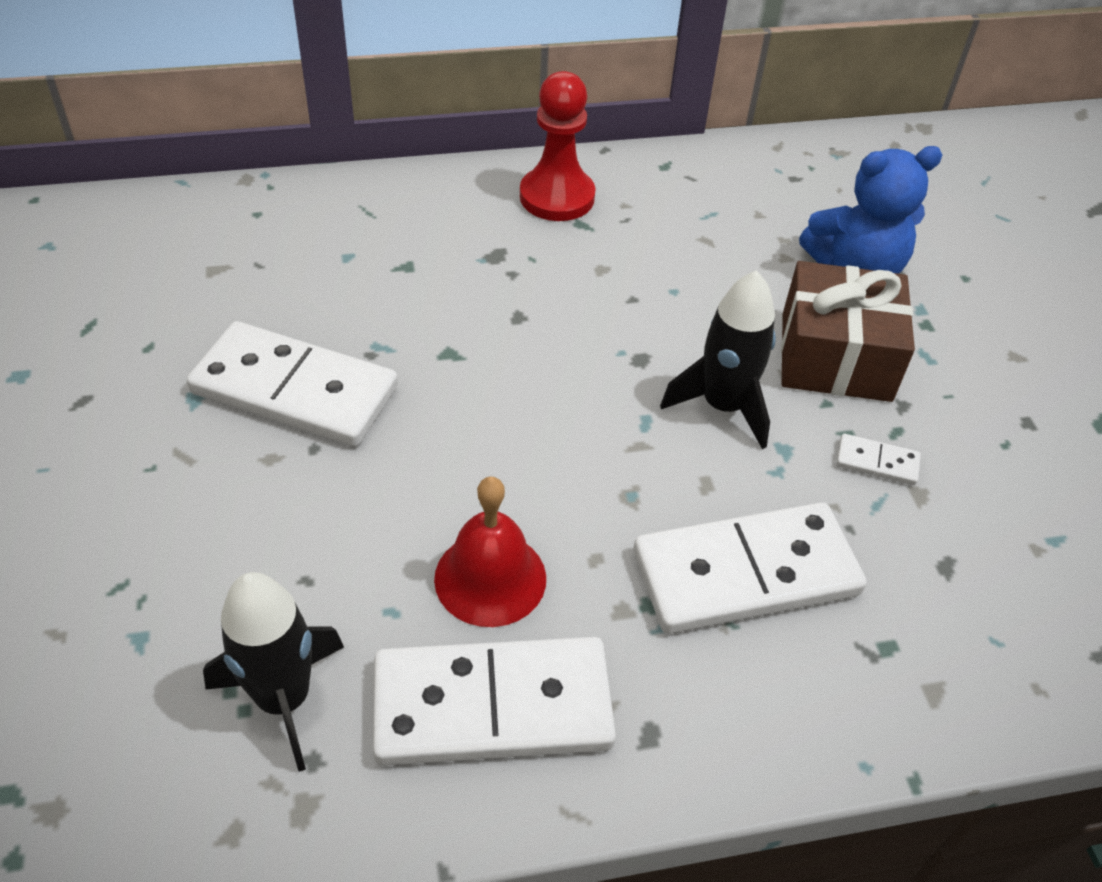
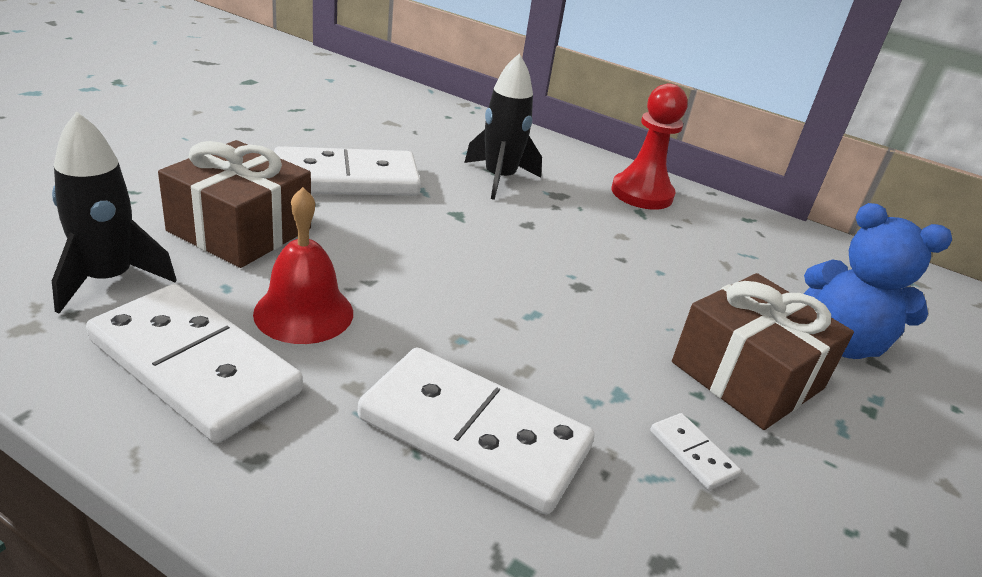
camera: 40 degrees right, 15 degrees down
white domino [187,321,398,447] -> white domino turned 75 degrees counterclockwise [274,146,421,196]
black rocket [660,270,776,449] -> black rocket moved to [464,54,542,200]
none -> brown gift [158,140,311,268]

